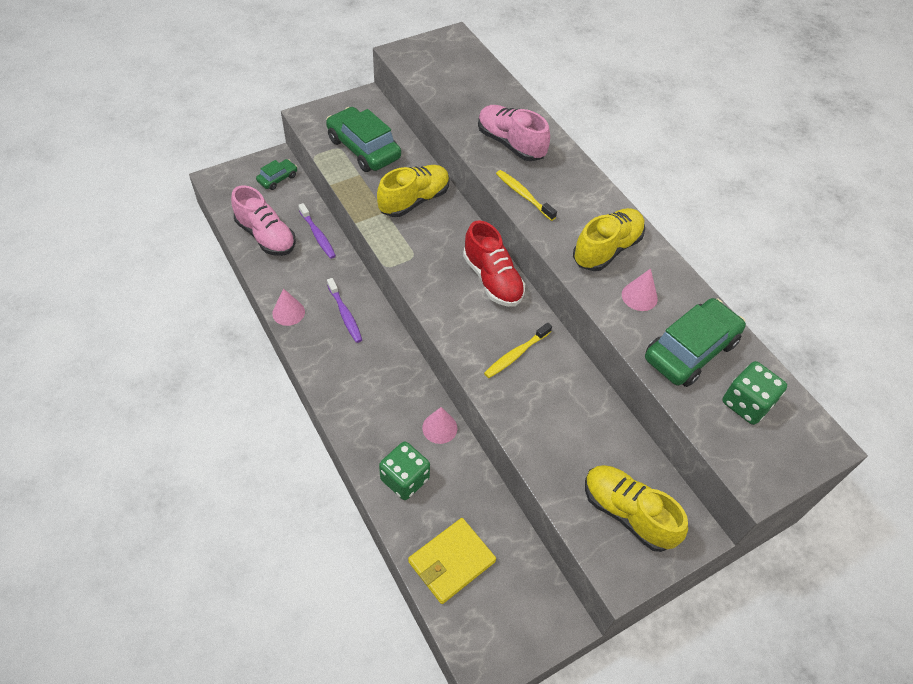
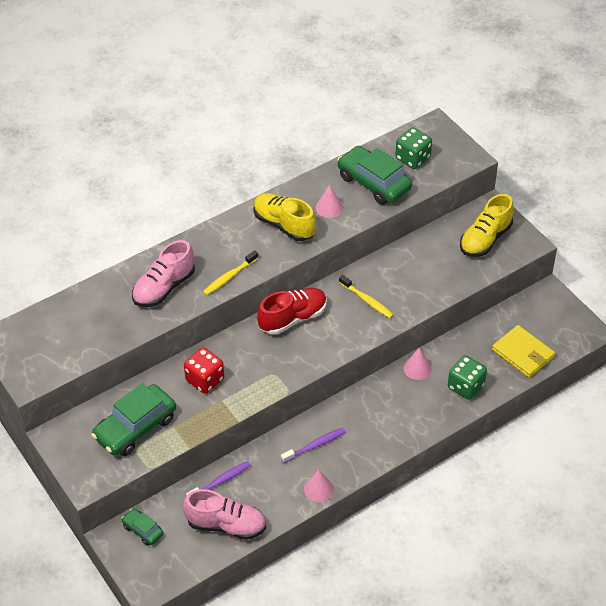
camera: 90 degrees left, 5 degrees down
pink shoe [231,185,296,256] -> pink shoe turned 60 degrees clockwise [183,489,266,540]
yellow shoe [377,165,450,217] -> red dice [184,348,224,394]

